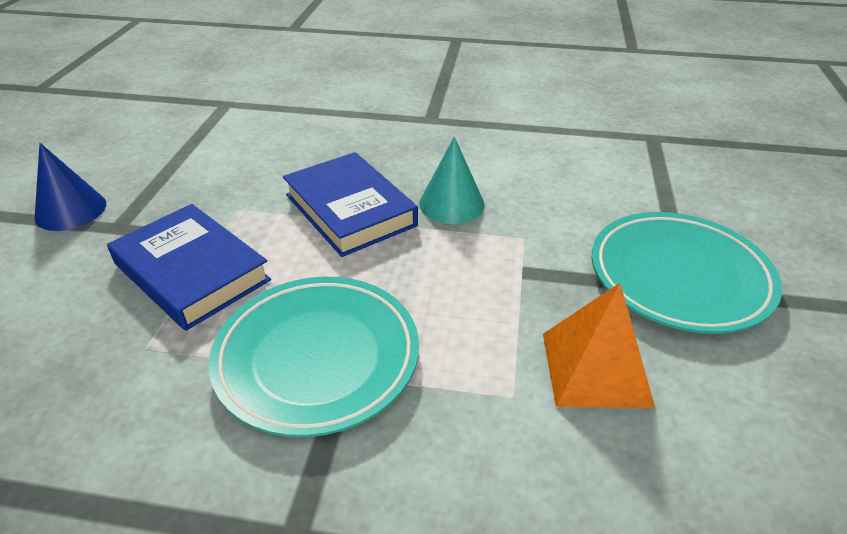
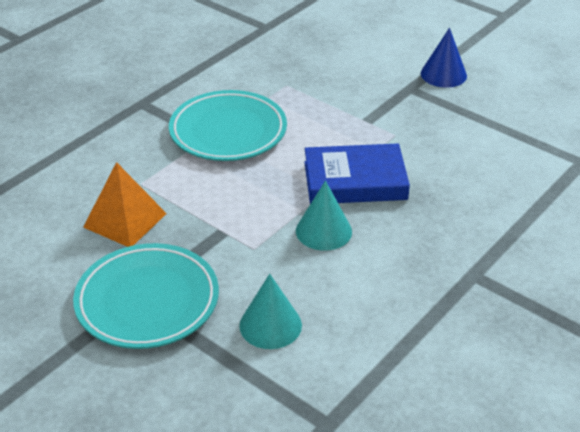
camera: 120 degrees right, 0 degrees up
blue book [107,204,271,331] -> none
none -> turquoise cone [239,274,302,349]

